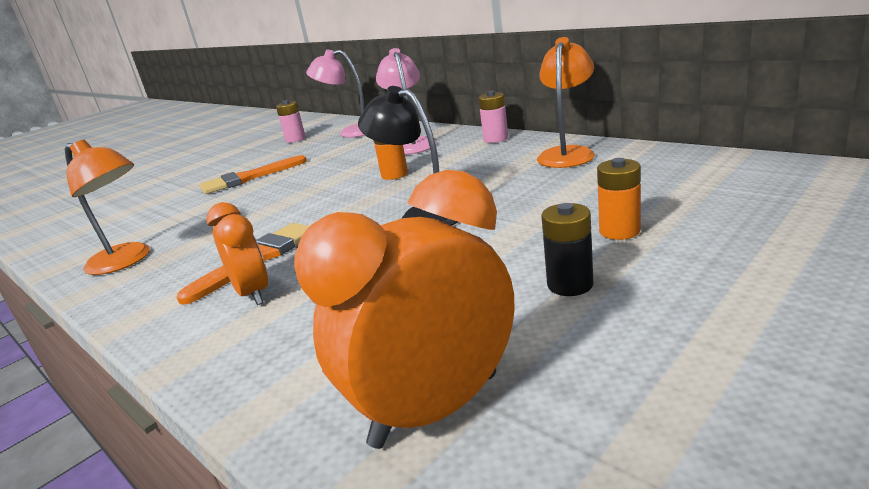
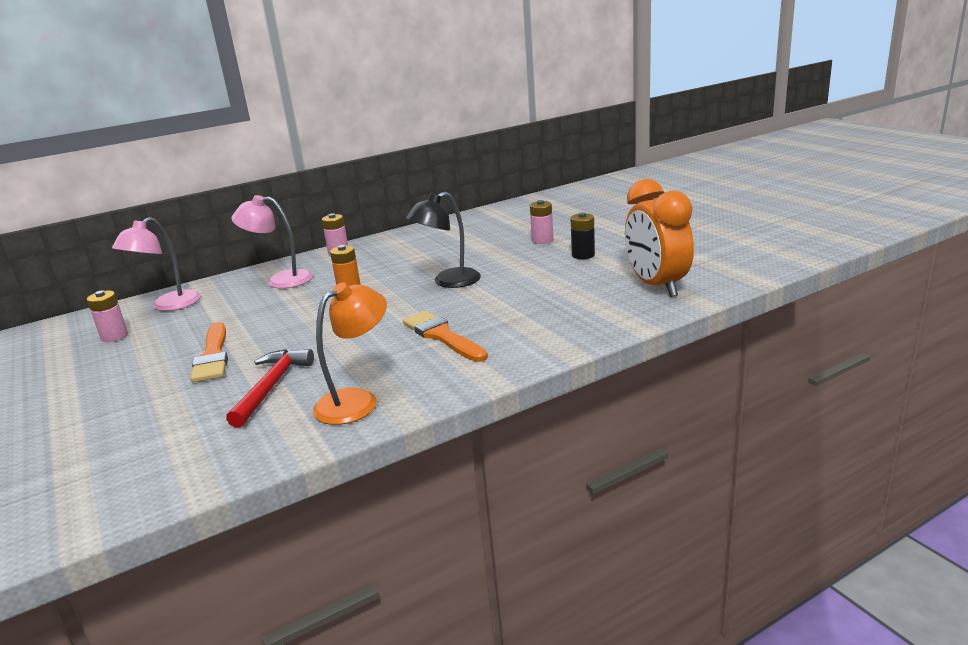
camera: 75 degrees left, 0 degrees up
orange clock [206,202,268,305] -> none
orange lamp [537,37,595,168] -> none
orange battery [597,158,641,240] -> pink battery [530,200,553,244]
none -> red hammer [226,349,314,428]

